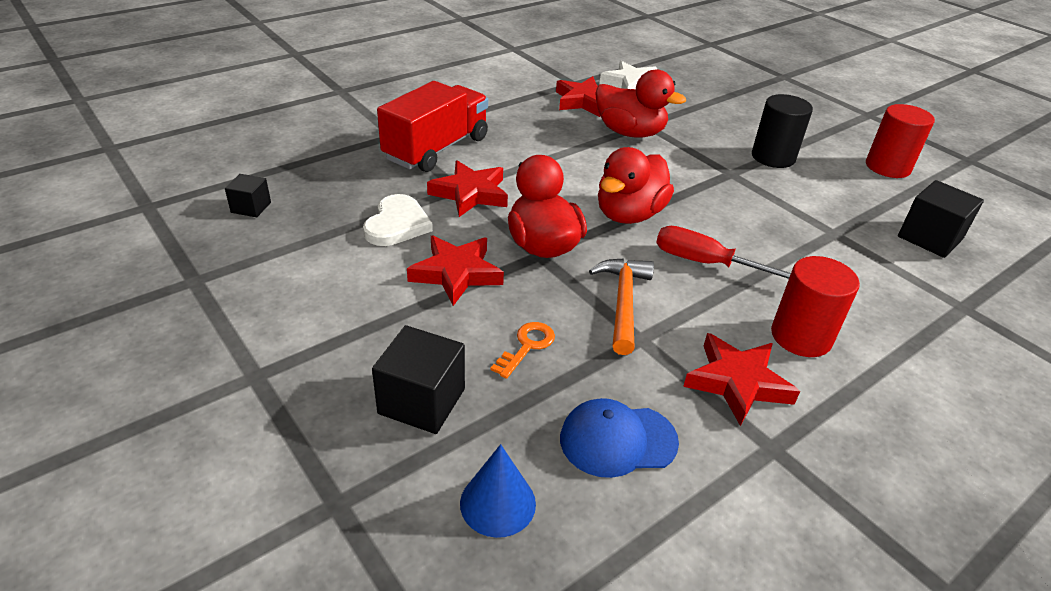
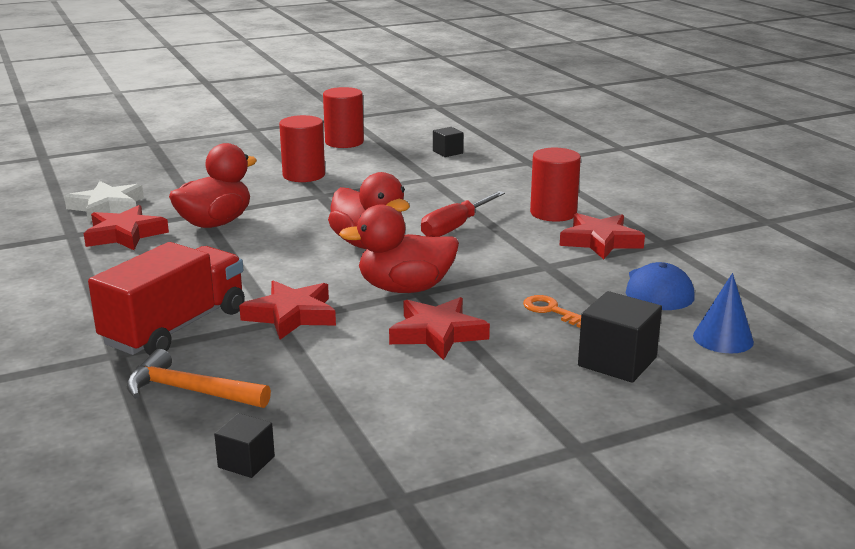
camera: 75 degrees left, 15 degrees down
white heart [363,194,433,246] -> none
red truck [377,81,488,172] -> red truck turned 75 degrees clockwise [88,242,245,356]
orange hammer [589,259,654,355] -> orange hammer moved to [126,349,271,408]
black cylinder [752,94,813,168] -> red cylinder [279,115,325,182]
black cube [898,180,984,258] -> black cube [433,127,463,157], size x0.59

